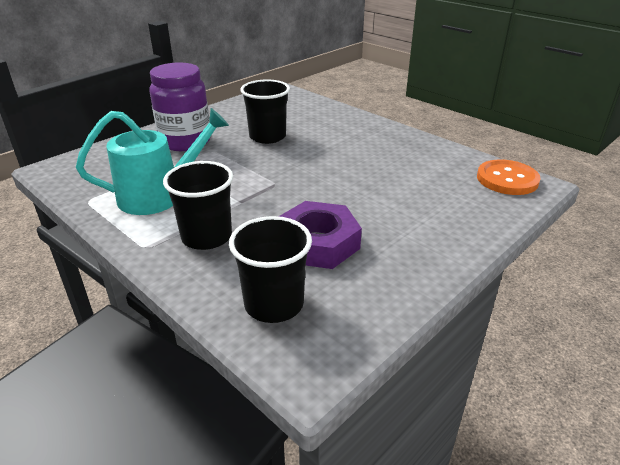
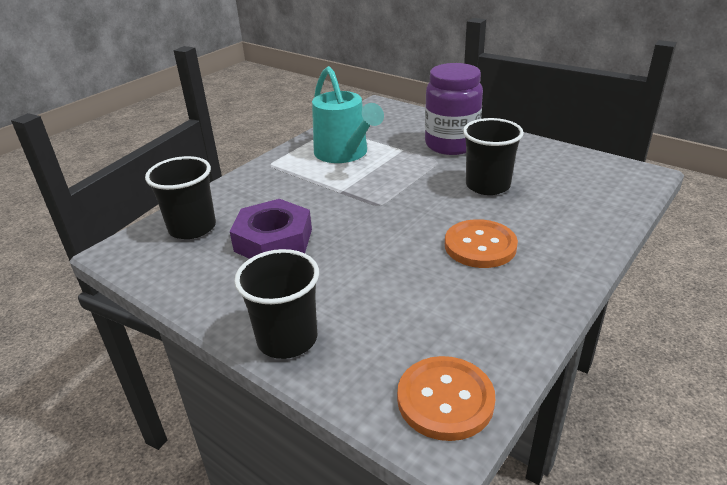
camera: 85 degrees right, 0 degrees up
black cup [163,161,233,250] -> black cup moved to [234,249,319,359]
none -> orange button [445,219,518,268]

